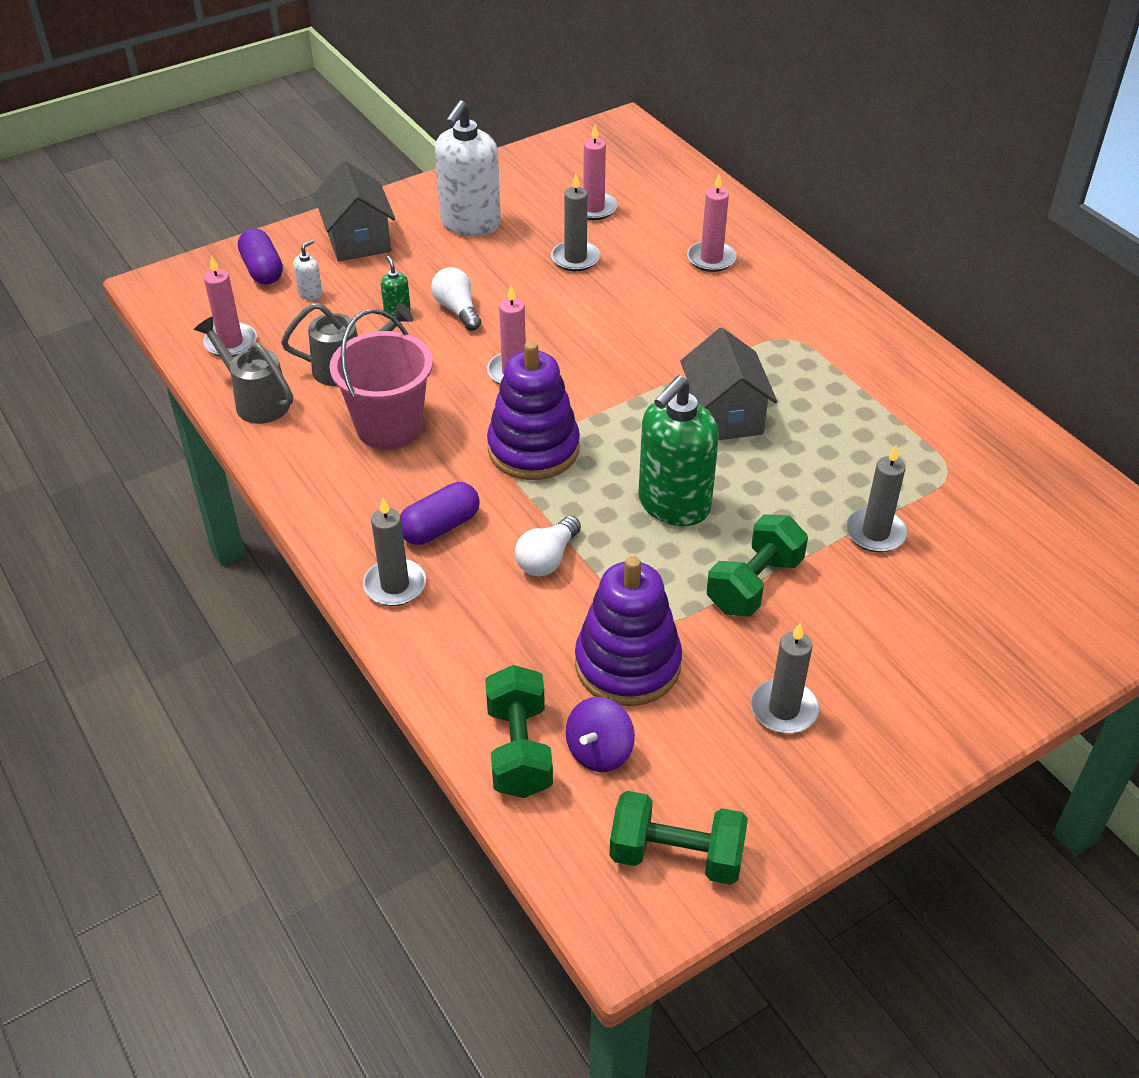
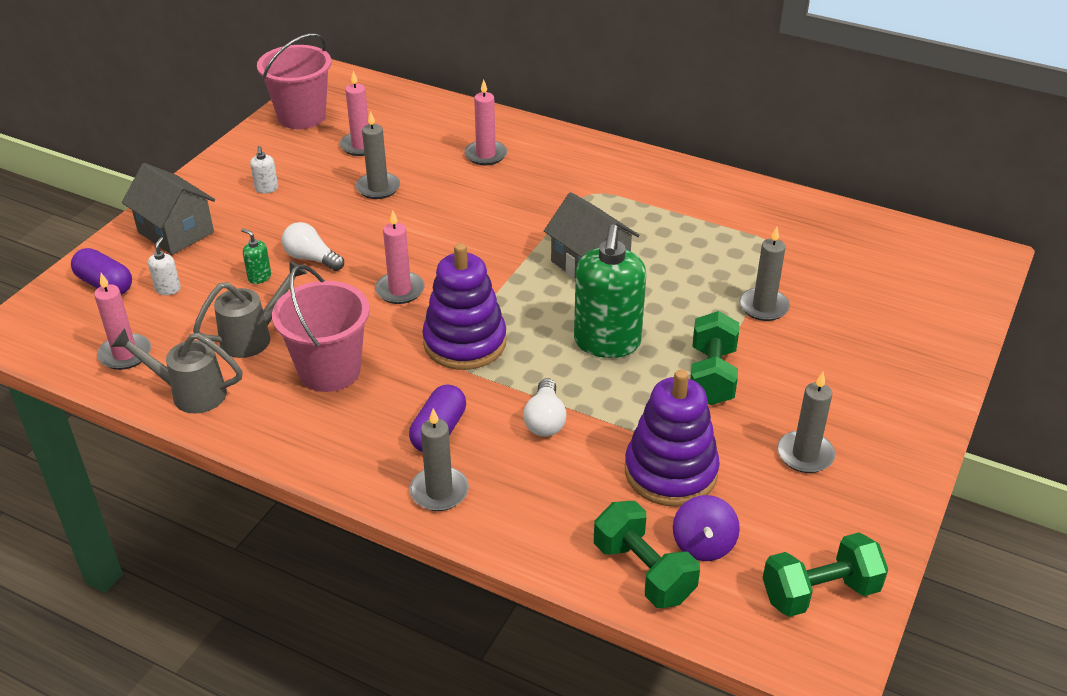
camera: 30 degrees left, 5 degrees down
white soap dispenser [435,100,501,236] -> white soap dispenser [250,146,278,194], size x0.40
none -> pink bucket [257,33,332,129]

